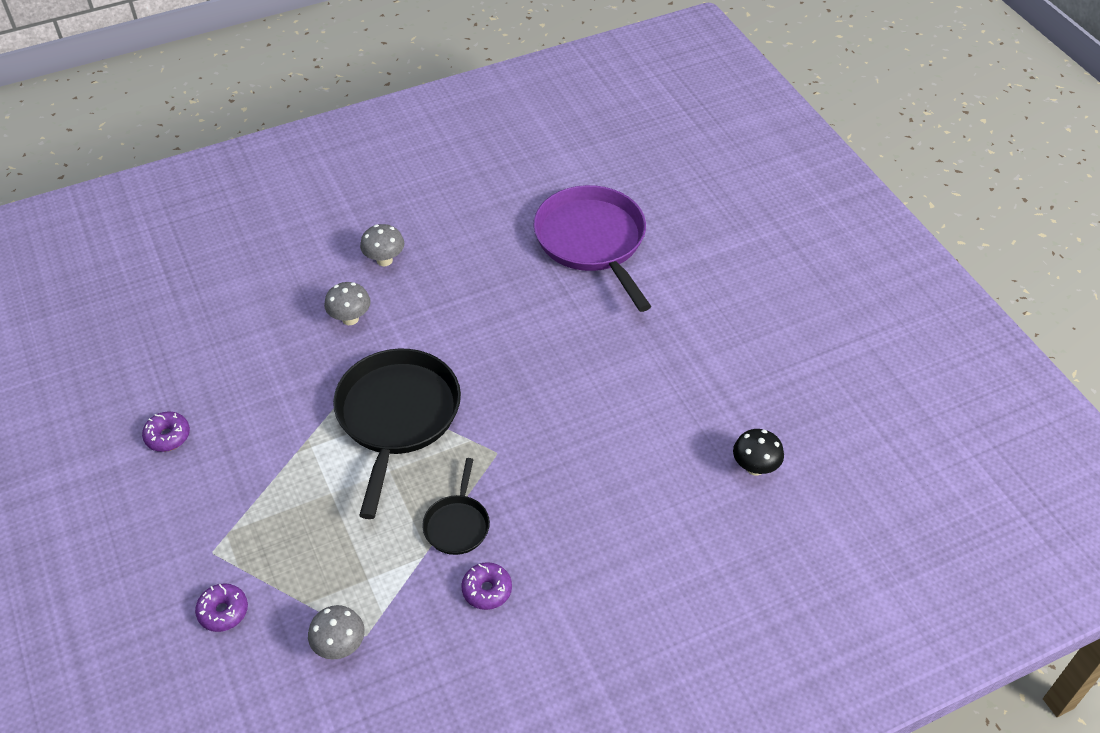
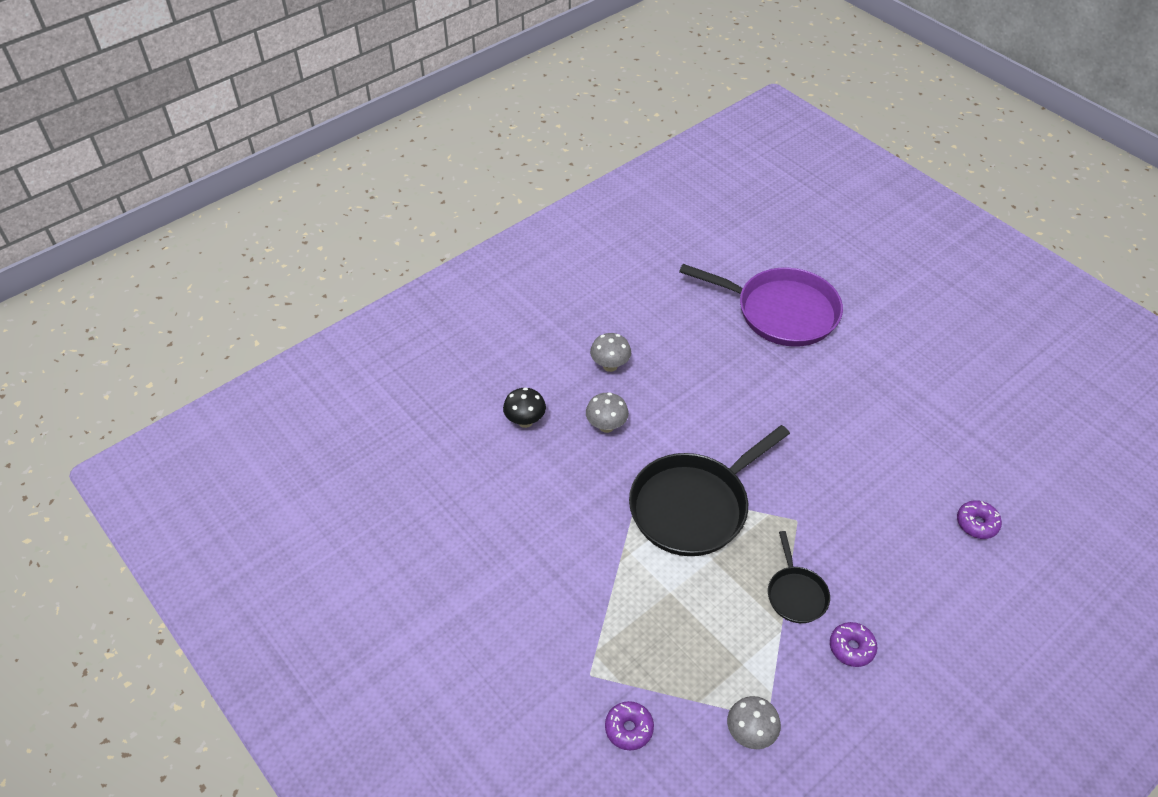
camera: 15 degrees left, 0 degrees up
purple donut [142,411,190,452] -> purple donut moved to [957,500,1002,539]
black pan [333,349,461,519] -> black pan turned 120 degrees counterclockwise [629,425,790,556]
purple pan [533,185,651,312] -> purple pan turned 150 degrees clockwise [679,264,843,347]
black mushroom [733,429,784,475] -> black mushroom moved to [503,387,546,428]

